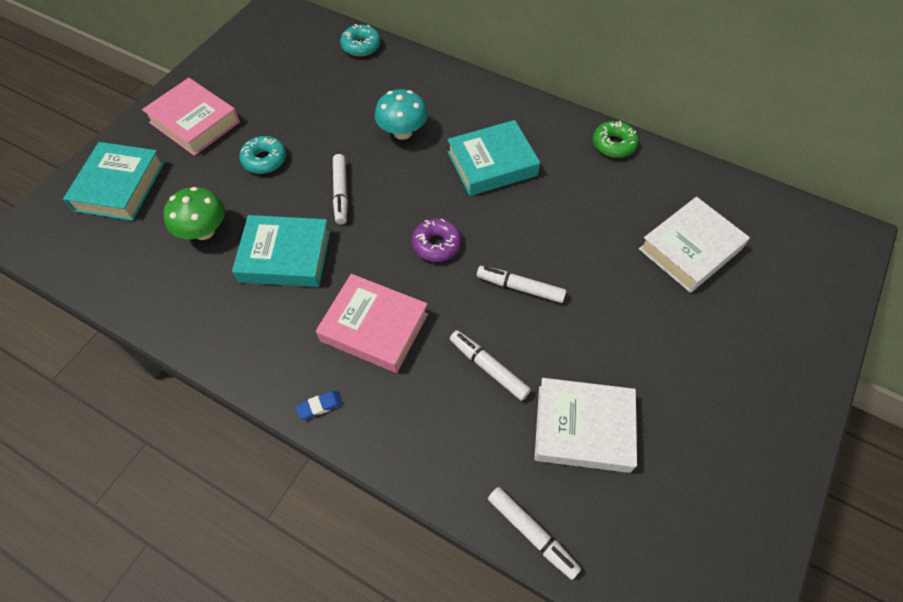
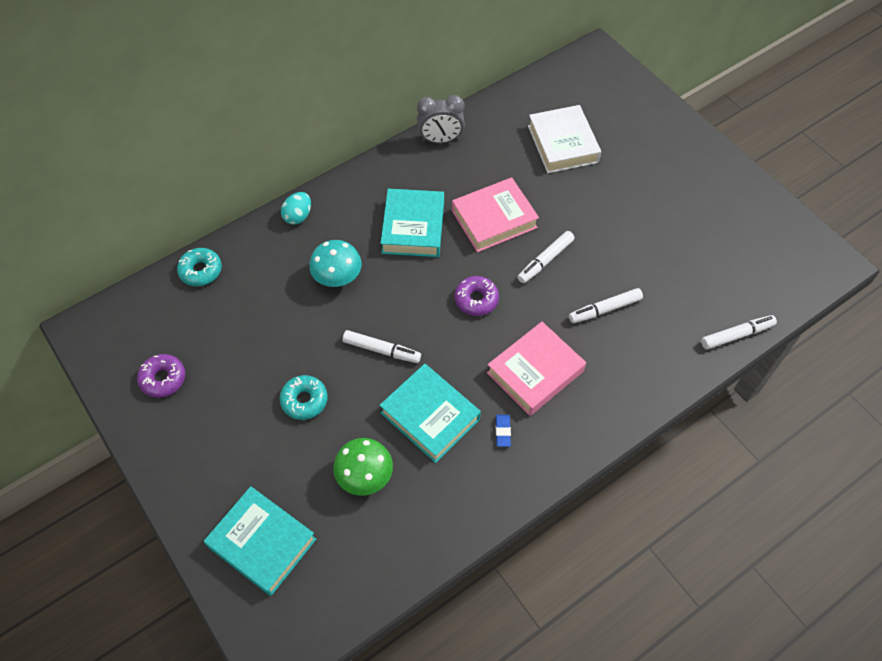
camera: 65 degrees left, 0 degrees up
pink book [142,78,240,156] -> pink book moved to [452,177,539,252]
turquoise book [232,215,330,287] -> turquoise book turned 75 degrees counterclockwise [379,364,481,463]
blue eraser [296,391,343,420] -> blue eraser moved to [496,415,511,447]
white book [534,378,637,473] -> none
green donut [593,121,638,158] -> grey clock [417,95,465,143]
none -> purple donut [137,354,185,398]
none -> turquoise egg [281,192,311,225]

